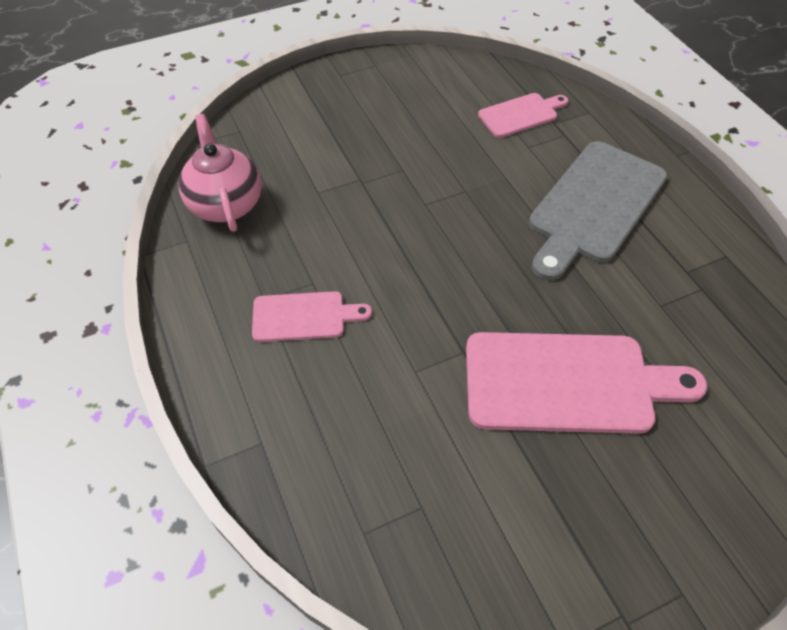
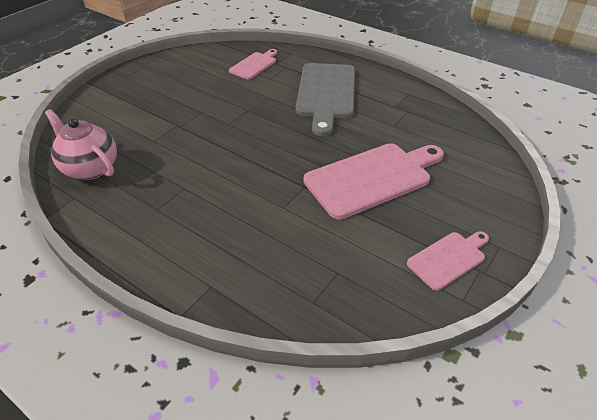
camera: 30 degrees left, 10 degrees down
pink cutting board [252,291,372,342] -> pink cutting board moved to [407,231,489,290]

